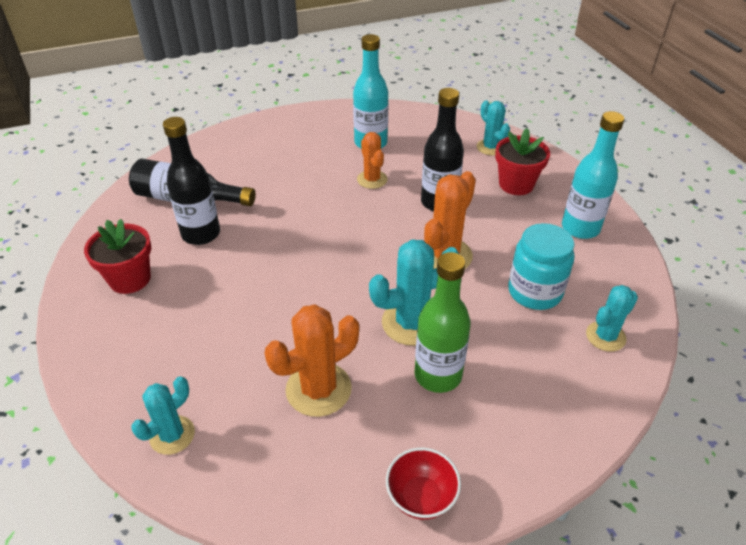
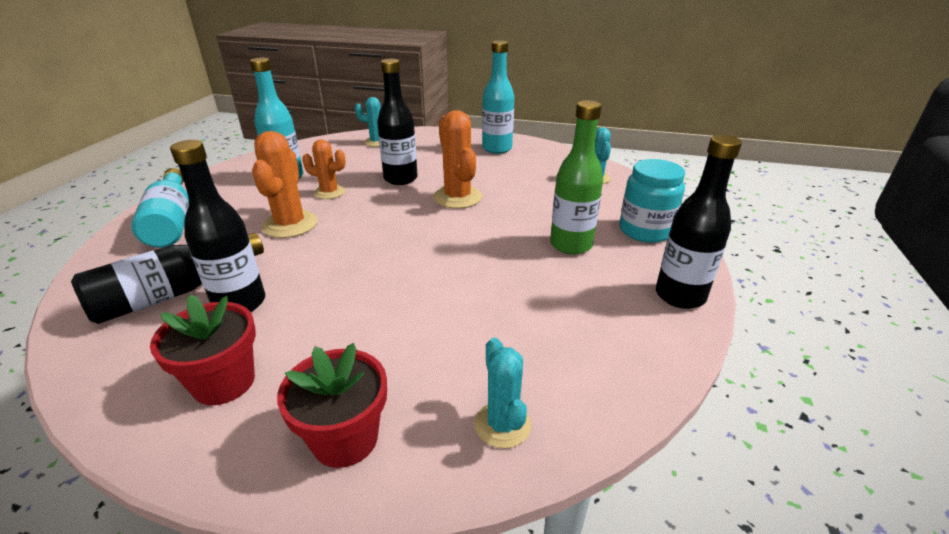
camera: 55 degrees left, 10 degrees down
orange cactus [265,304,359,417] -> orange cactus moved to [252,131,318,238]
turquoise cactus [369,239,460,346] -> none
red bowl [386,448,461,520] -> black bottle [656,134,742,309]
red flower pot [495,128,550,195] -> red flower pot moved to [277,343,387,468]
turquoise jar [508,223,574,310] -> turquoise jar moved to [620,159,685,243]
none -> turquoise bottle [131,168,189,248]

